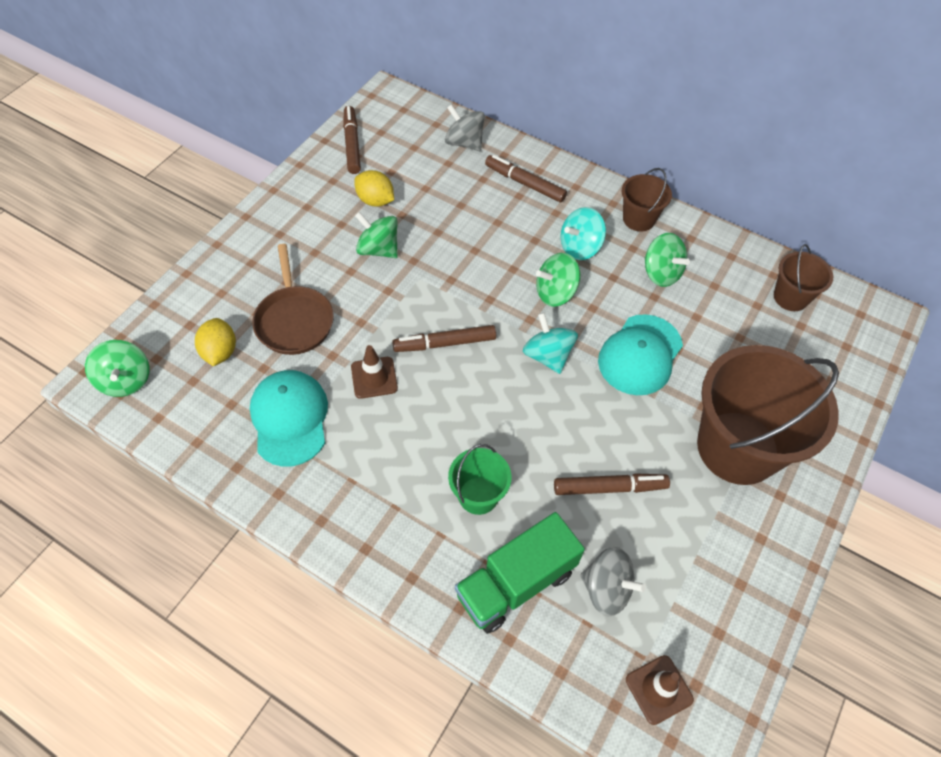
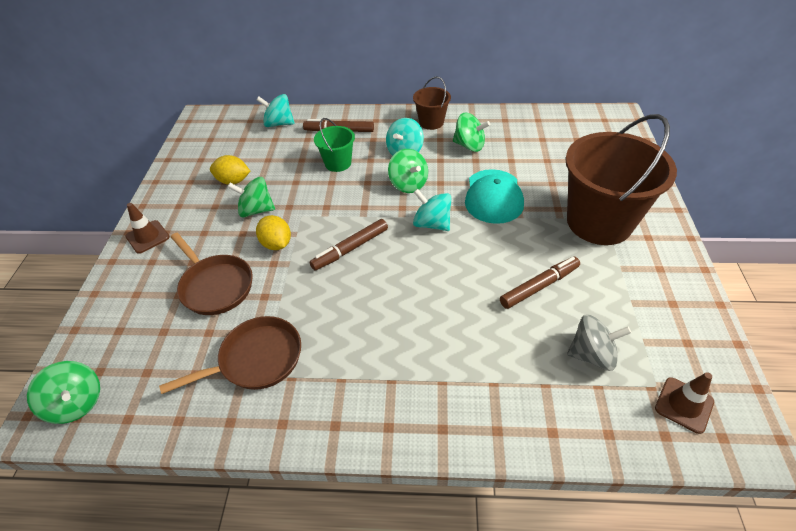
camera: 25 degrees left, 10 degrees down
yellow lemon [195,318,236,366] -> yellow lemon moved to [256,215,291,250]
turquoise cap [250,370,328,467] -> brown pan [159,316,301,394]
brown marker [343,106,361,174] -> none
brown traffic cone [351,345,398,399] -> brown traffic cone moved to [125,203,170,254]
grey spinning top [445,104,485,151] -> turquoise spinning top [257,94,295,127]
green bucket [448,444,511,515] -> green bucket moved to [314,118,355,172]
green truck [455,512,585,634] -> none
green spinning top [536,253,580,307] -> green spinning top turned 75 degrees counterclockwise [388,149,428,193]
brown bucket [774,244,833,311] -> none

